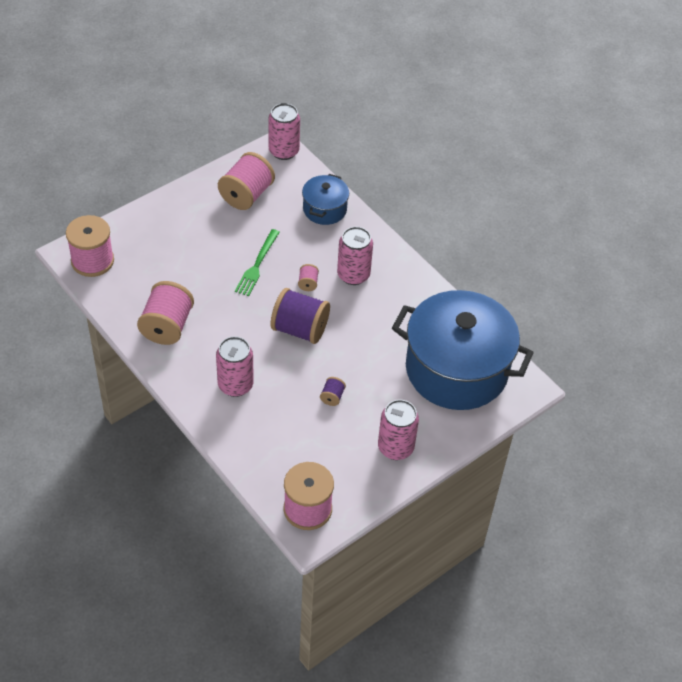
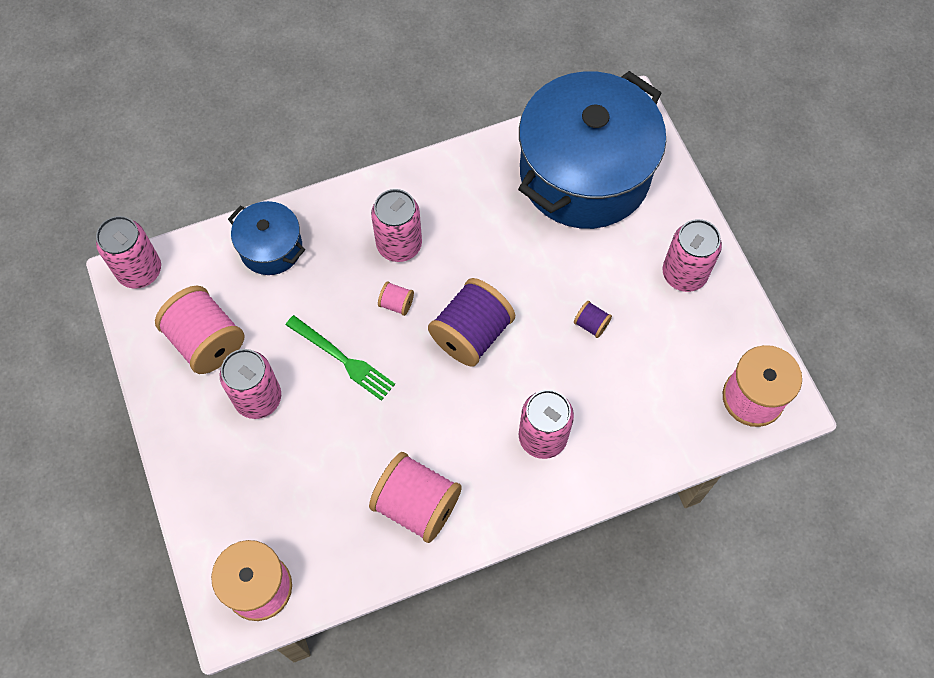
camera: 70 degrees left, 15 degrees up
none -> pink can [220,349,281,419]

